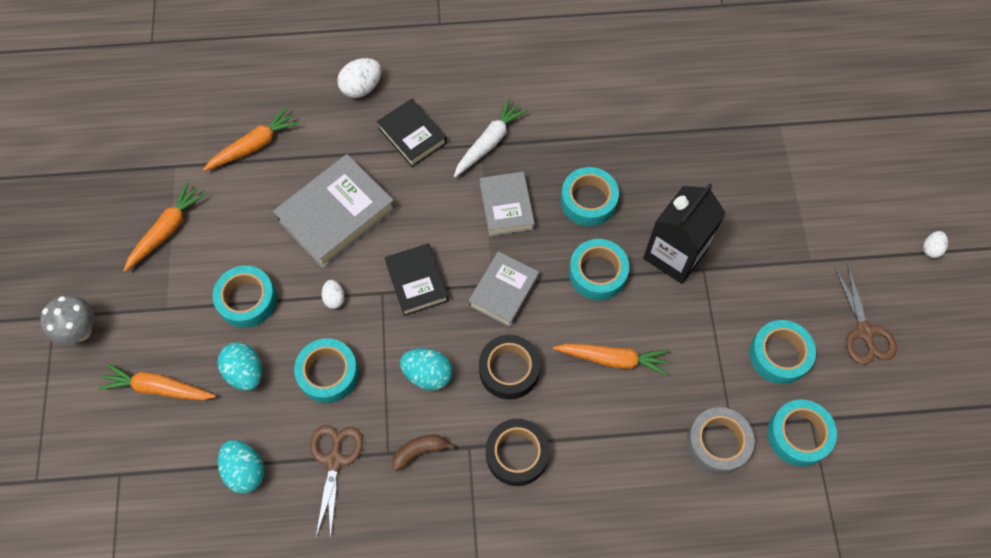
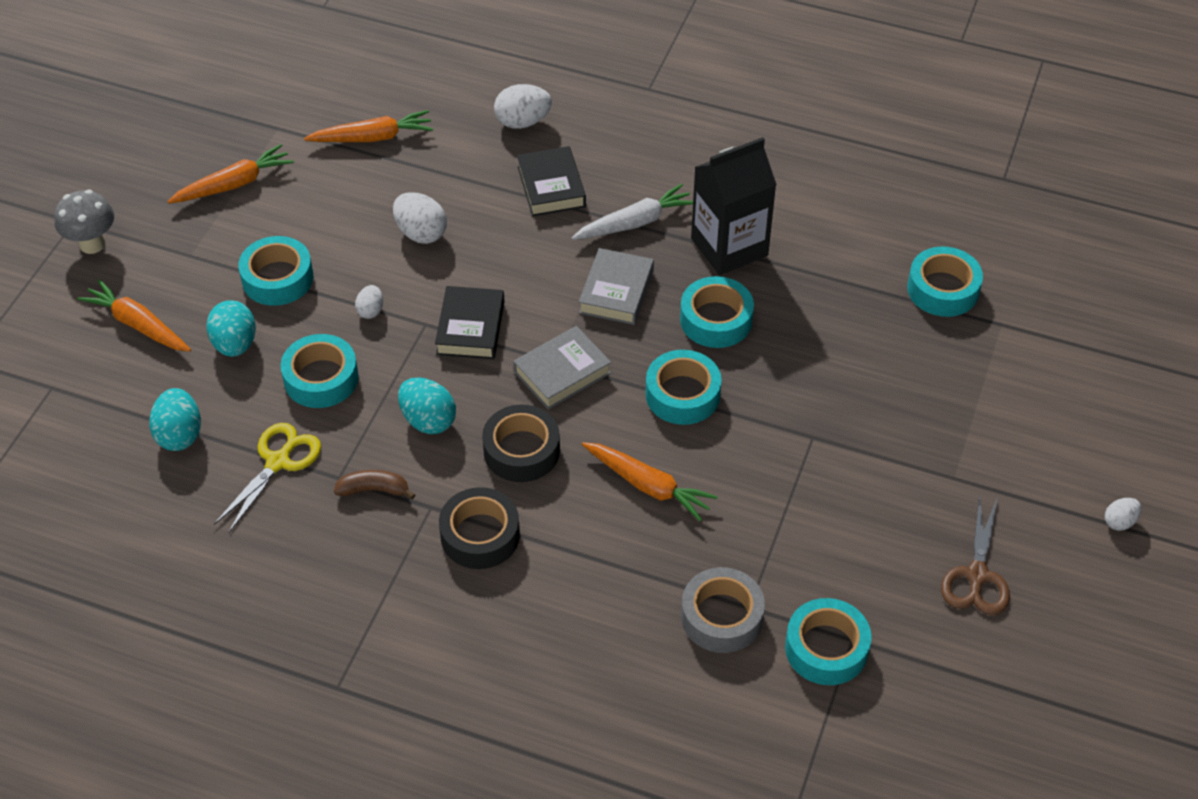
camera: 25 degrees right, 15 degrees down
grey book [273,154,396,268] -> white egg [393,192,447,244]
brown scissors [310,425,363,540] -> yellow scissors [214,423,321,533]
black carton [643,183,726,284] -> black carton moved to [691,137,777,275]
turquoise tape [749,320,816,384] -> turquoise tape moved to [907,247,983,317]

